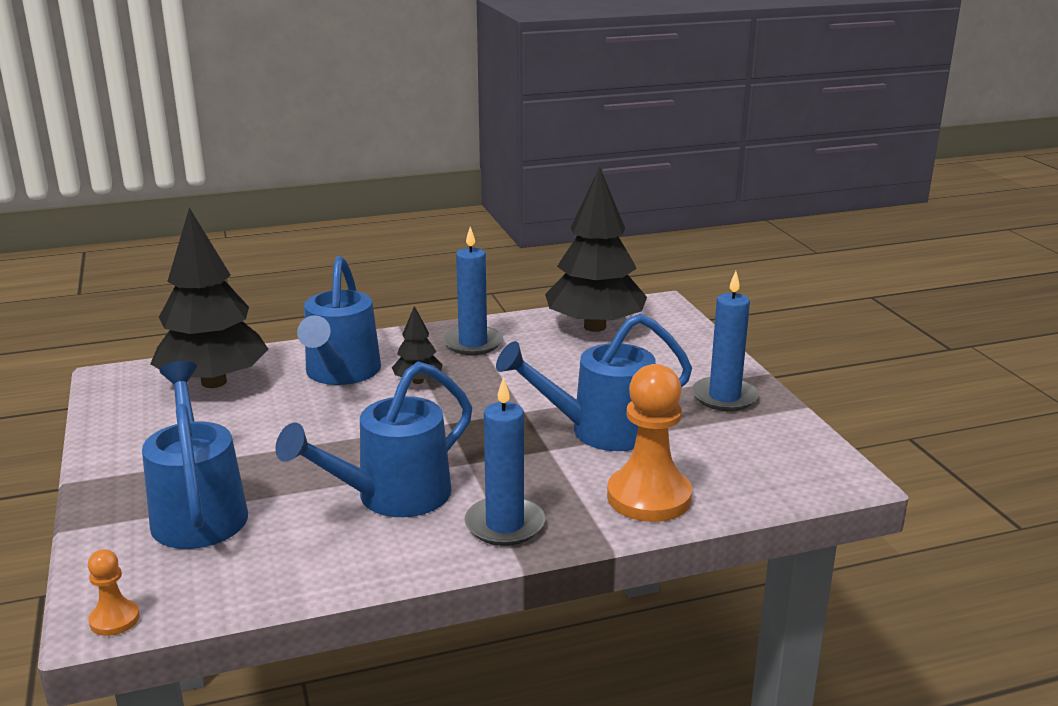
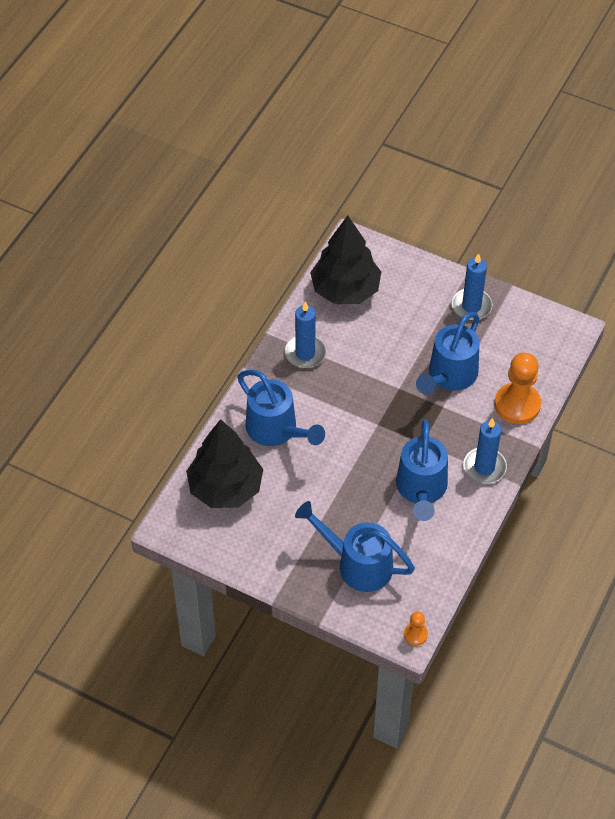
camera: 45 degrees left, 30 degrees up
black tree [392,306,443,384] -> none

